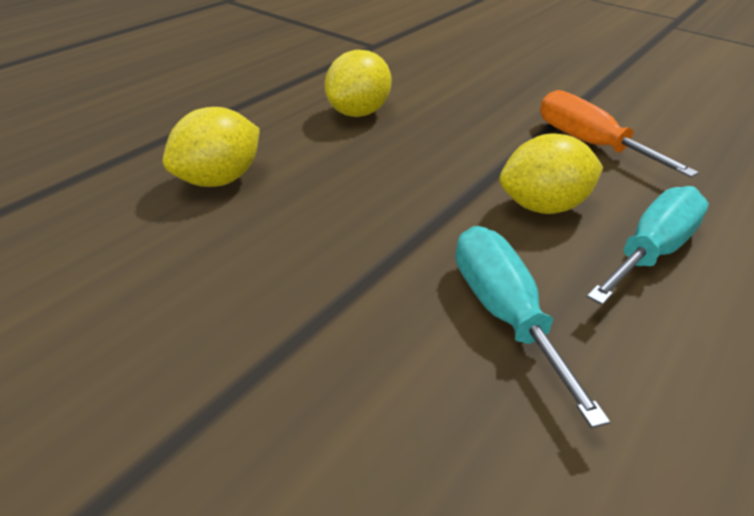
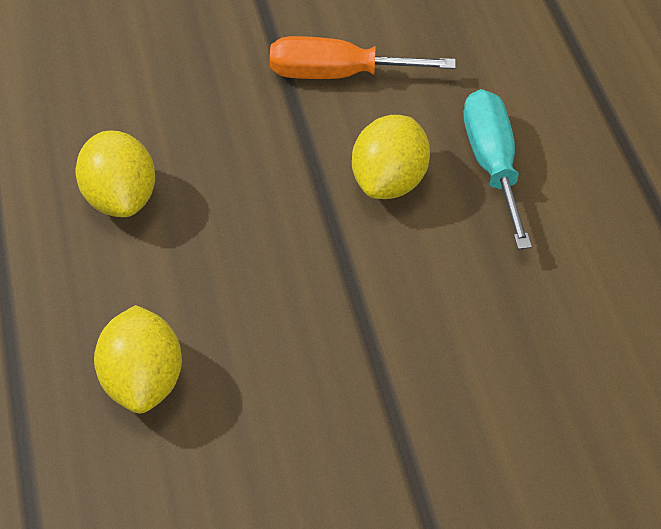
camera: 50 degrees left, 15 degrees up
turquoise screwdriver [456,226,610,428] -> none

